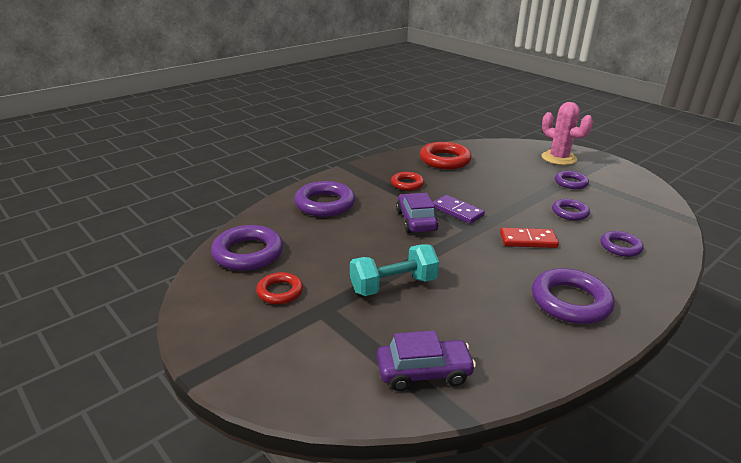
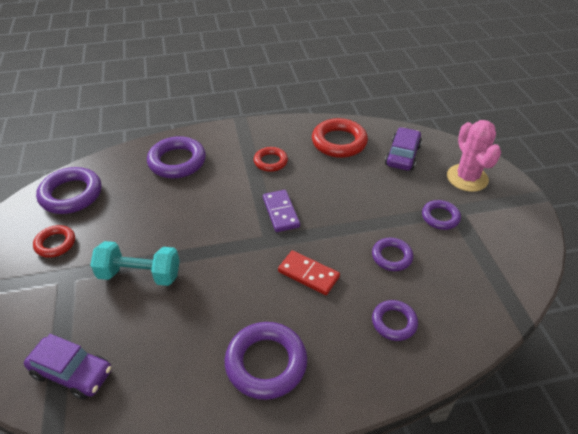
camera: 30 degrees right, 15 degrees up
purple car [396,193,438,233] -> purple car moved to [385,127,422,171]

